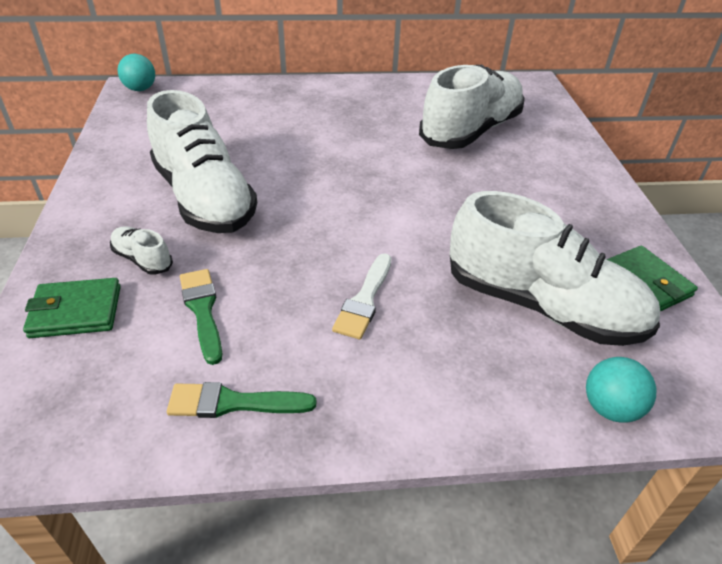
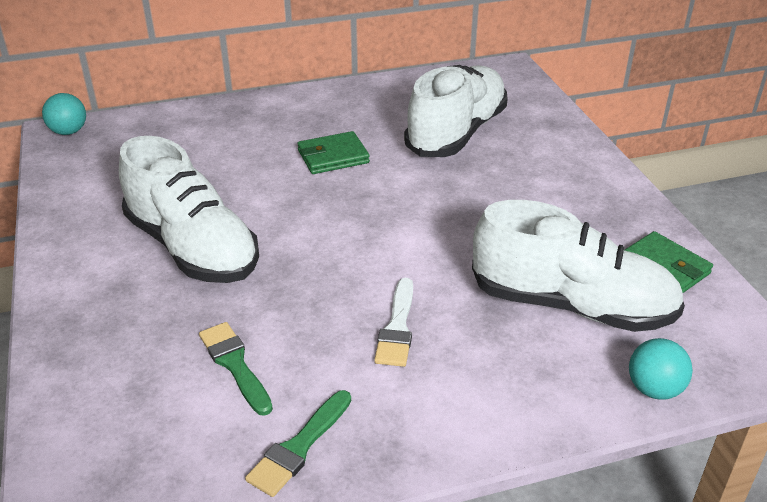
camera: 10 degrees left, 5 degrees down
green wallet [23,278,121,338] -> green wallet moved to [297,131,370,174]
white shoe [110,226,173,275] -> none
green brush [167,382,316,418] -> green brush turned 45 degrees counterclockwise [245,390,351,497]

